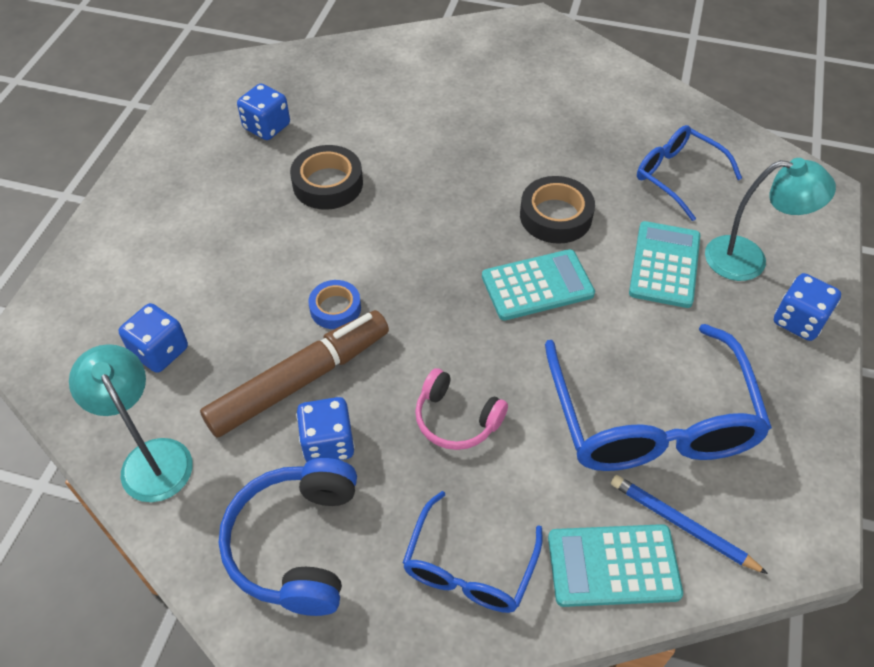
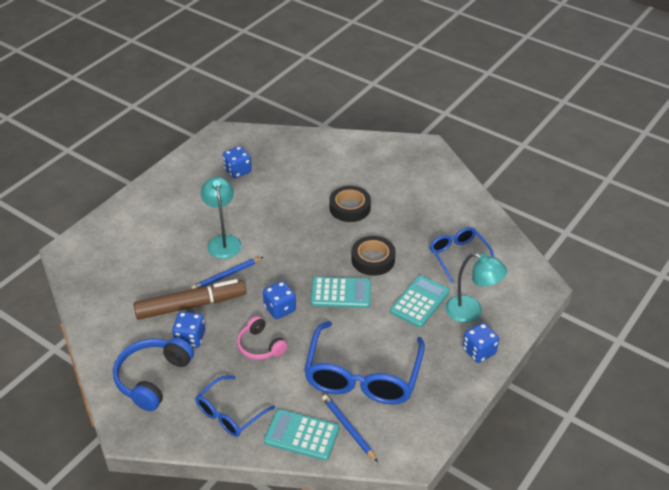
camera: 20 degrees right, 10 degrees down
turquoise lamp [69,344,193,502] -> turquoise lamp moved to [201,177,242,259]
blue dice [118,303,188,373] -> blue dice moved to [263,281,296,319]
black tape [290,145,363,210] -> black tape moved to [329,186,371,222]
blue tape [308,280,361,329] -> blue pencil [191,257,263,289]

